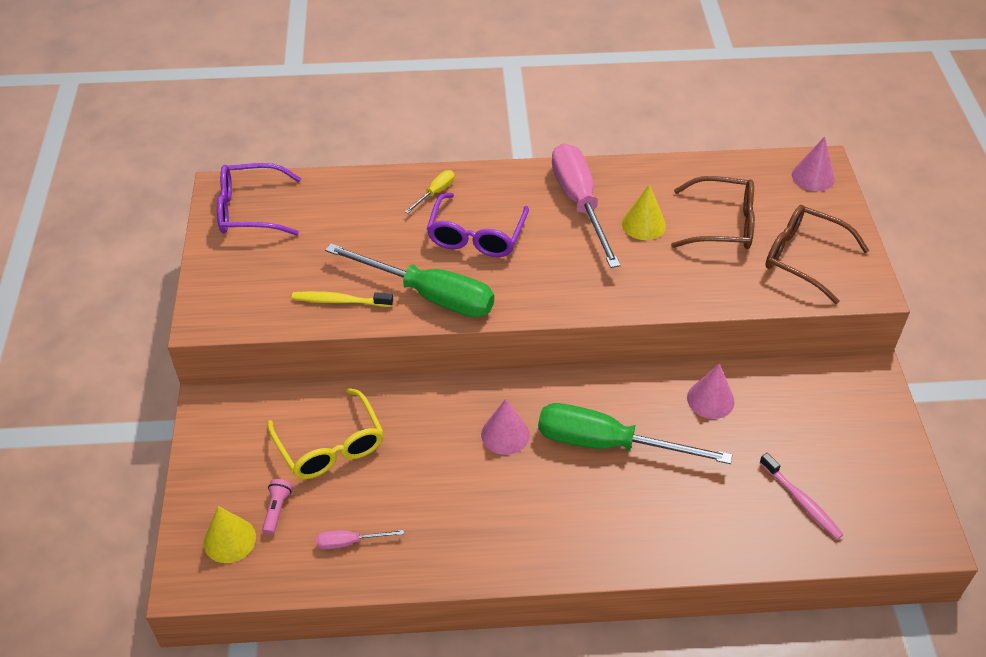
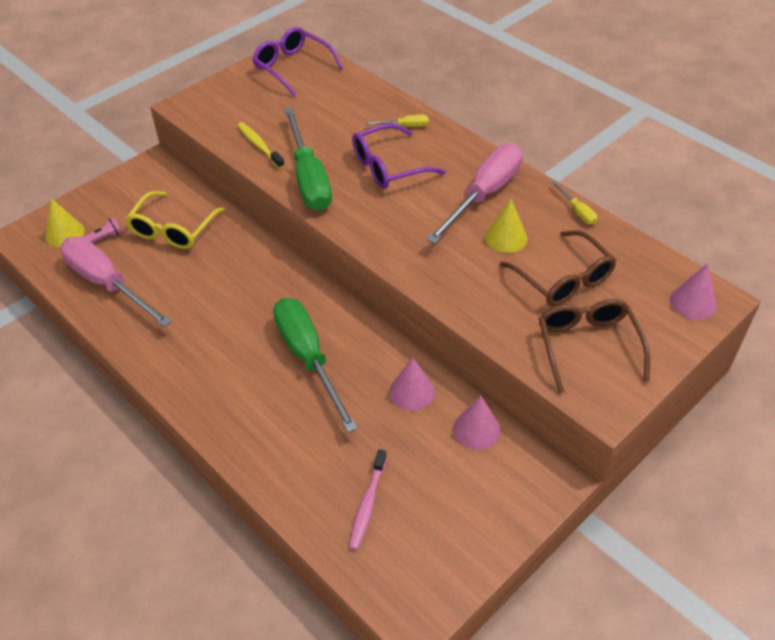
camera: 50 degrees right, 0 degrees up
pink screwdriver [316,530,404,550] -> pink screwdriver [60,237,172,327], size x2.35
pink cone [481,399,529,455] -> pink cone moved to [453,395,500,449]
none -> yellow screwdriver [551,181,597,225]

